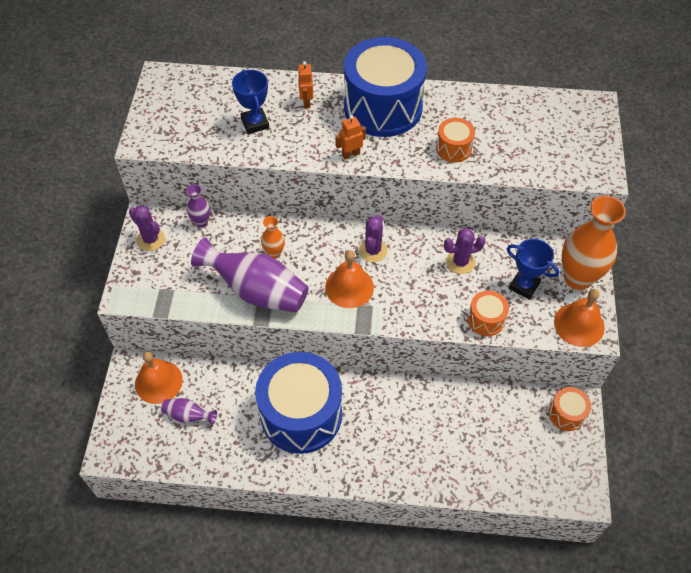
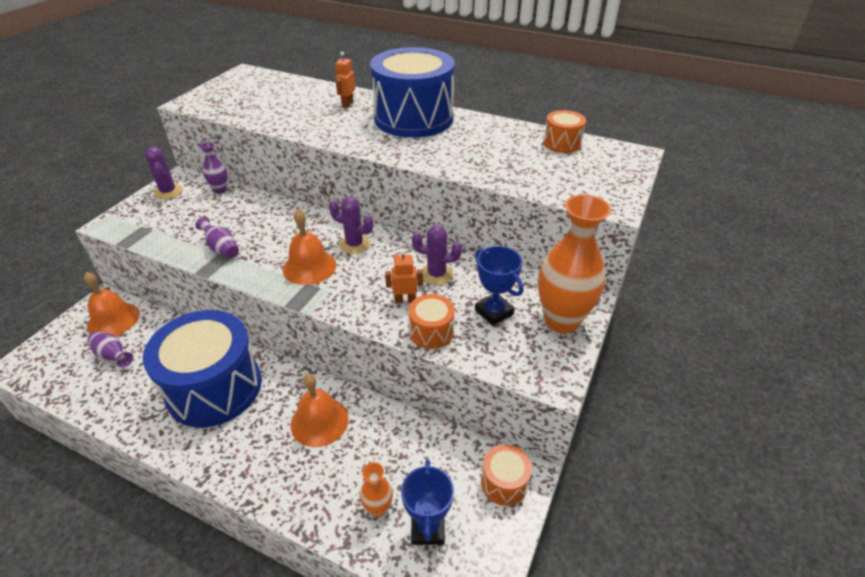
camera: 20 degrees right, 15 degrees down
purple vase [191,237,309,312] -> purple vase [195,217,239,258], size x0.47
blue trophy [232,69,269,134] -> blue trophy moved to [401,460,454,545]
orange vase [261,216,285,259] -> orange vase moved to [360,462,393,517]
orange robot [335,115,366,159] -> orange robot moved to [385,250,423,304]
purple cactus [359,214,388,262] -> purple cactus turned 75 degrees clockwise [329,197,373,254]
orange drum [436,118,475,163] -> orange drum moved to [543,110,586,153]
orange bell [554,289,605,347] -> orange bell moved to [290,374,349,447]

